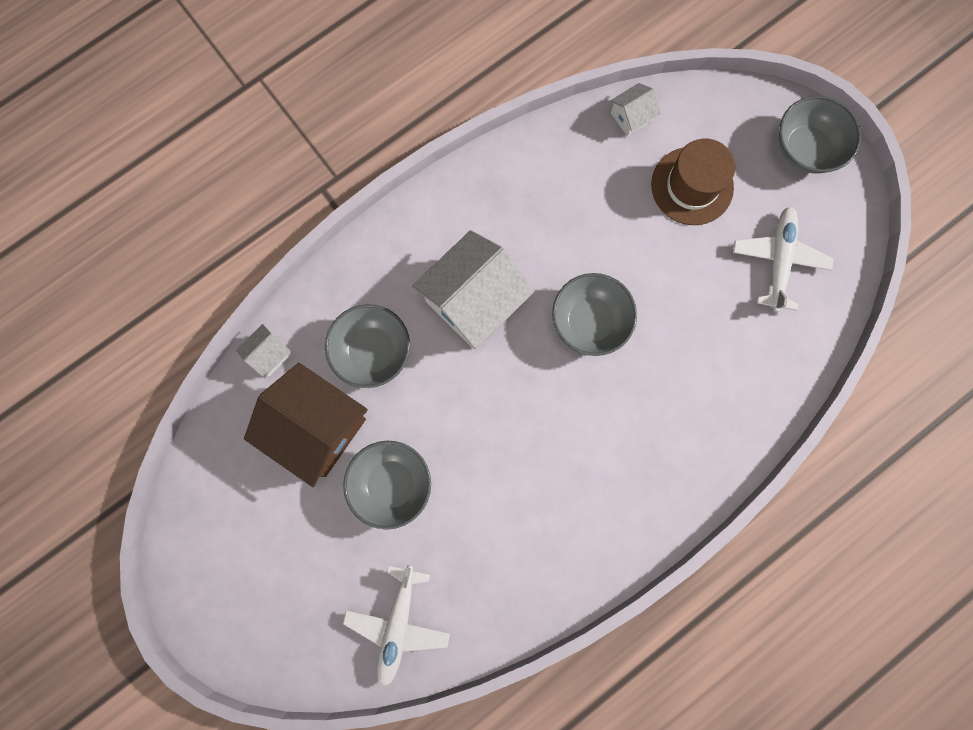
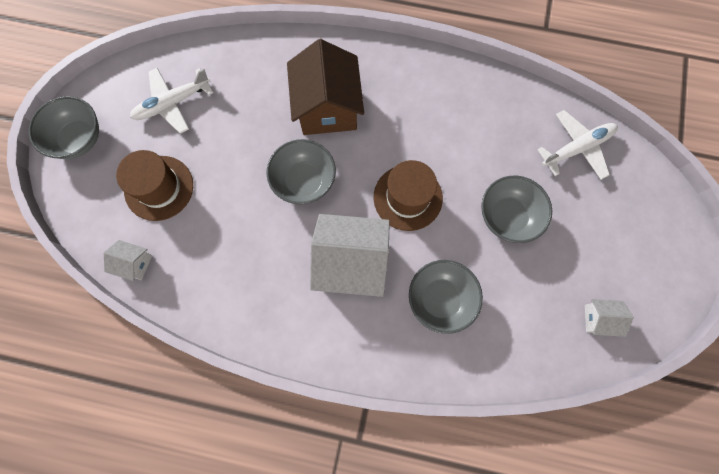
camera: 130 degrees left, 5 degrees down
white house [236,324,292,378] -> white house moved to [585,299,634,337]
brown house [244,363,368,487] -> brown house moved to [287,39,364,135]
none -> brown hat [374,160,443,231]

